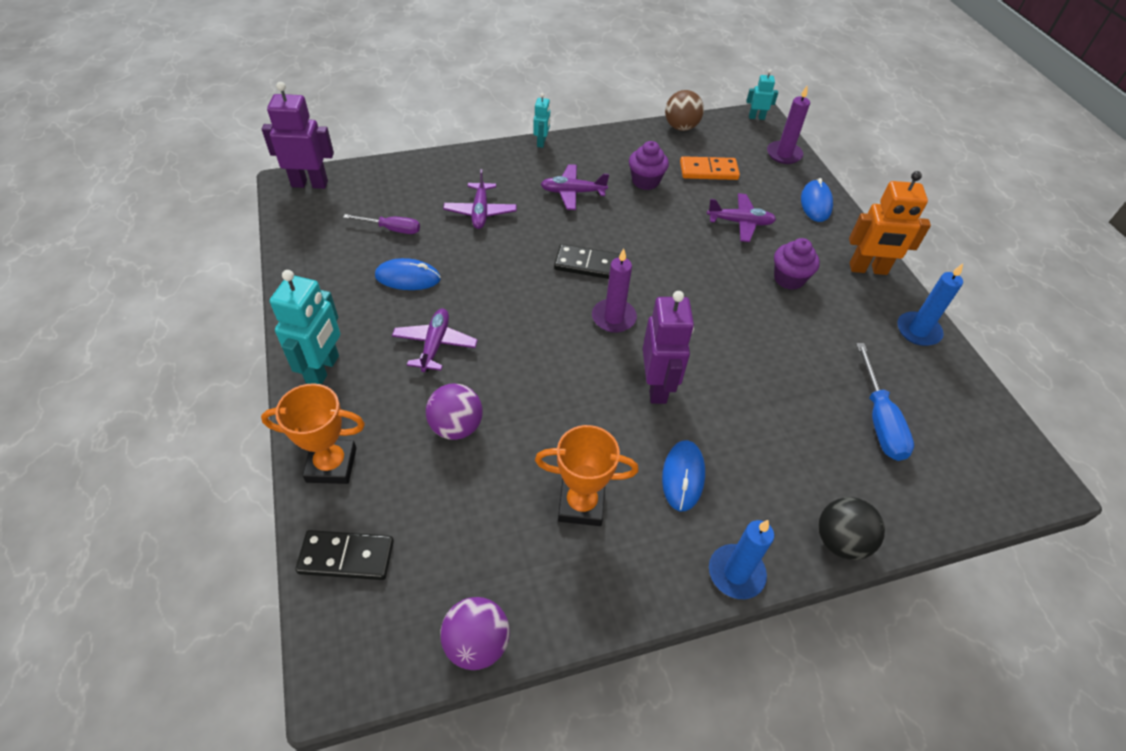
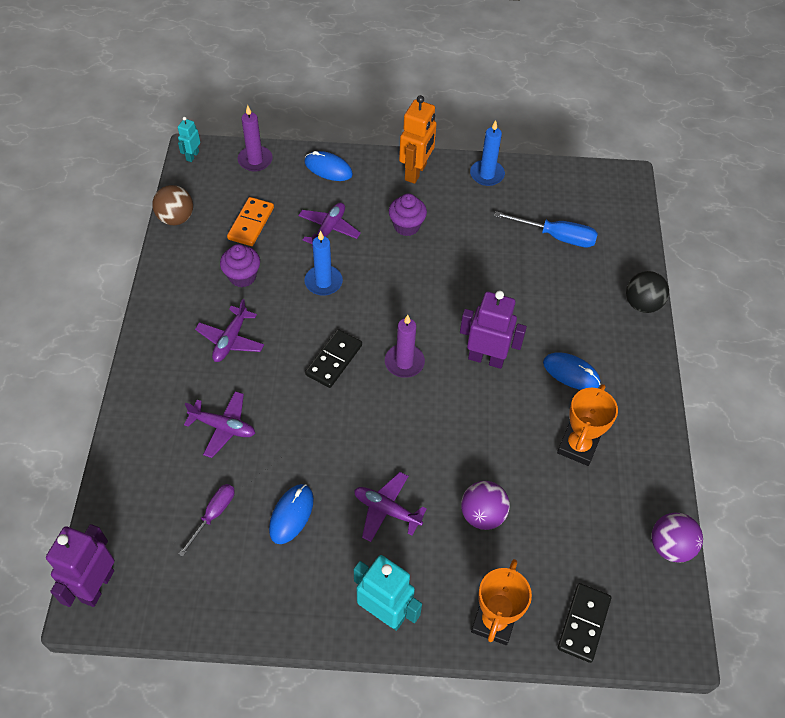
camera: 70 degrees left, 5 degrees up
turquoise robot [534,93,550,148] -> none
blue candle [709,520,774,599] -> blue candle moved to [304,231,343,296]

